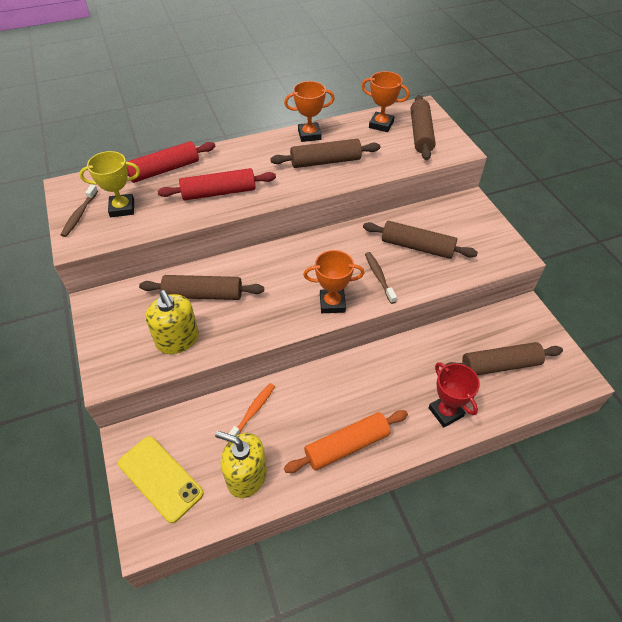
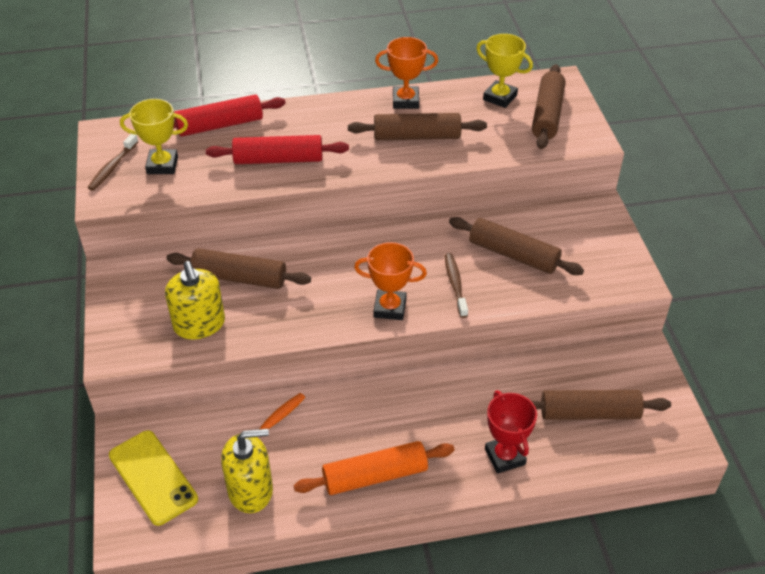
camera: 10 degrees right, 5 degrees down
yellow soap dispenser [215,431,267,498] -> yellow soap dispenser turned 135 degrees clockwise [221,429,273,513]
orange trophy [362,71,410,132] -> yellow trophy [476,34,533,108]

